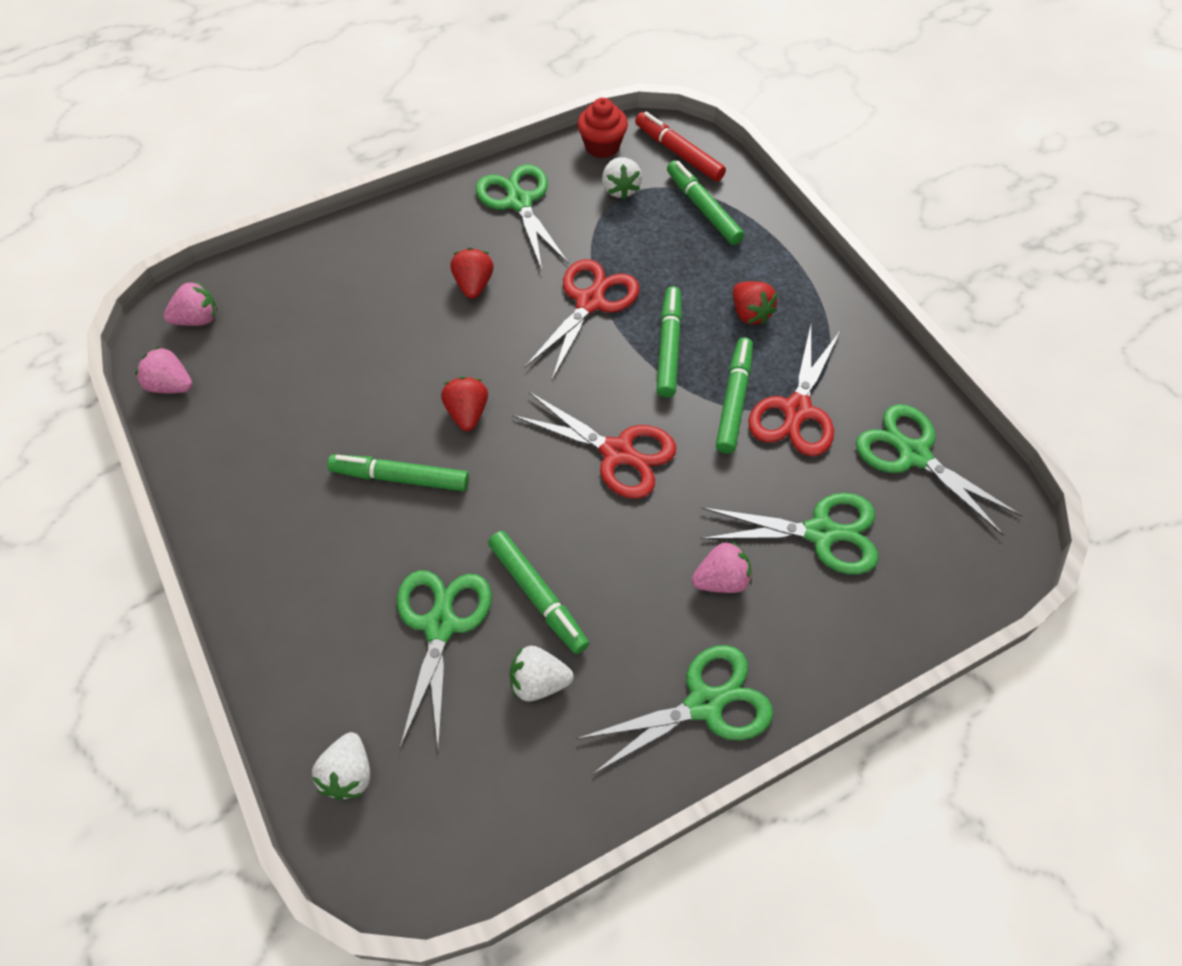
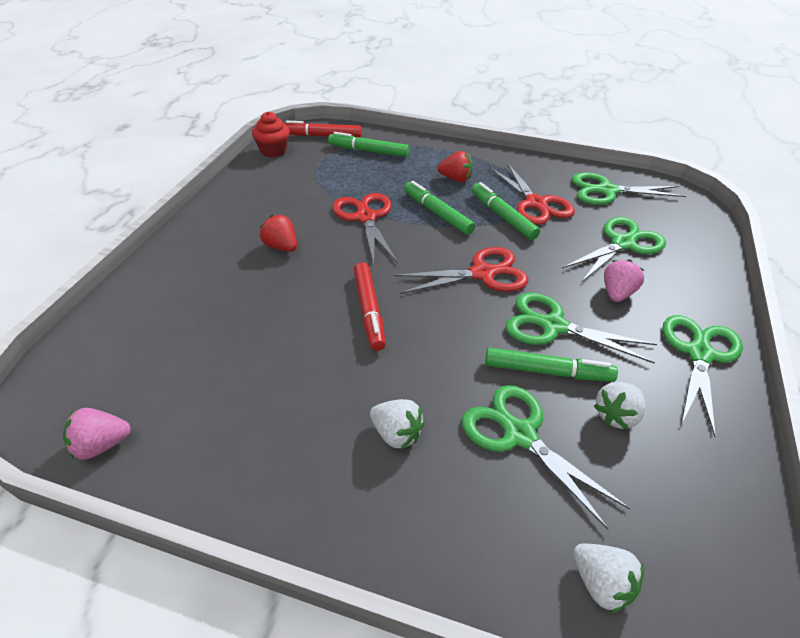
camera: 45 degrees left, 15 degrees down
pink strawberry [163,281,217,326] -> none
green marker [328,455,469,491] -> none
red strawberry [441,377,488,431] -> red marker [354,262,386,351]
green scissors [476,164,569,270] -> green scissors moved to [505,292,657,363]
white strawberry [602,157,642,199] -> white strawberry moved to [370,399,425,449]

